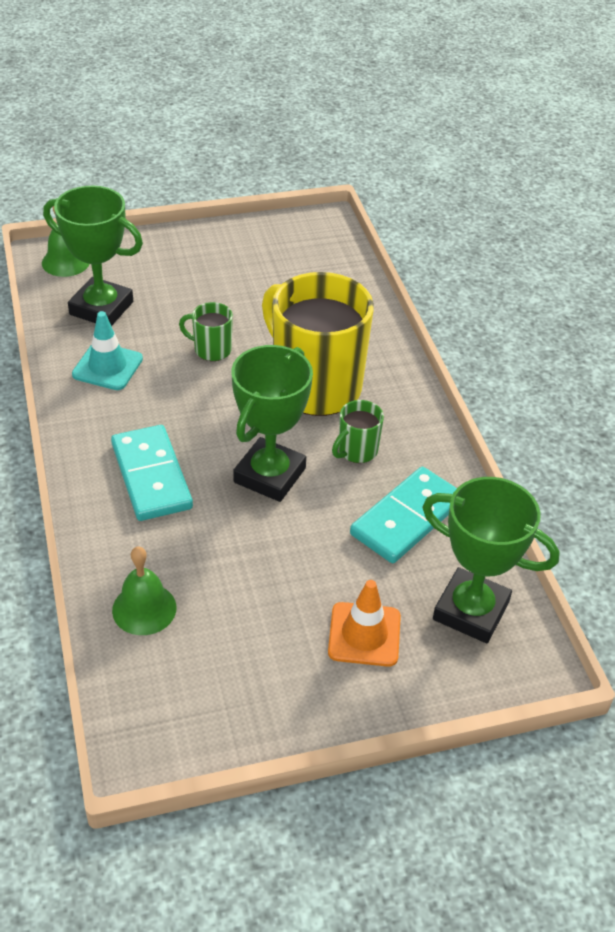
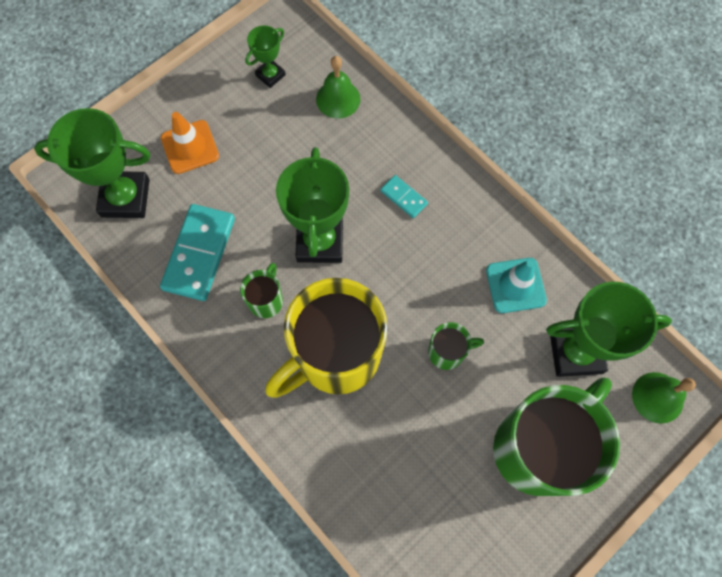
camera: 155 degrees right, 25 degrees up
turquoise domino [111,425,193,521] -> turquoise domino [380,175,428,218], size x0.49
yellow mug [262,272,374,416] -> yellow mug turned 120 degrees clockwise [265,278,388,398]
none -> green trophy [245,25,286,88]
none -> green mug [493,378,620,496]

